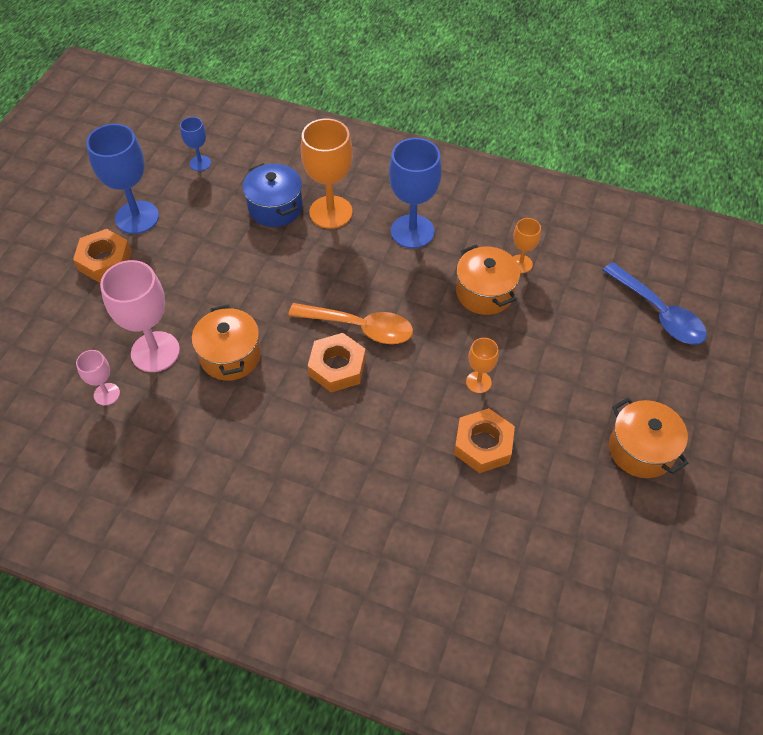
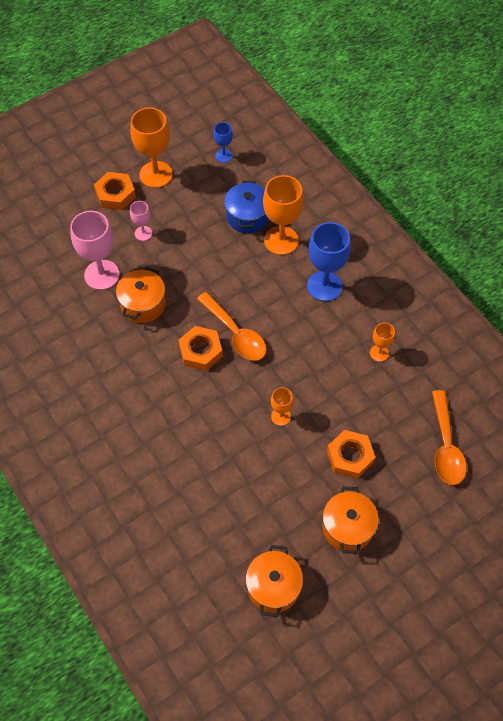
camera: 35 degrees right, 5 degrees up
pink goblet [76,350,120,406] -> pink goblet moved to [130,201,152,241]
blue goblet [86,124,159,234] -> orange goblet [130,107,173,188]
orange nut [454,408,515,473] -> orange nut moved to [327,430,375,479]
orange pot [456,245,520,315] -> orange pot moved to [245,545,303,617]
blue spoon [603,262,707,345] -> orange spoon [432,390,467,485]

